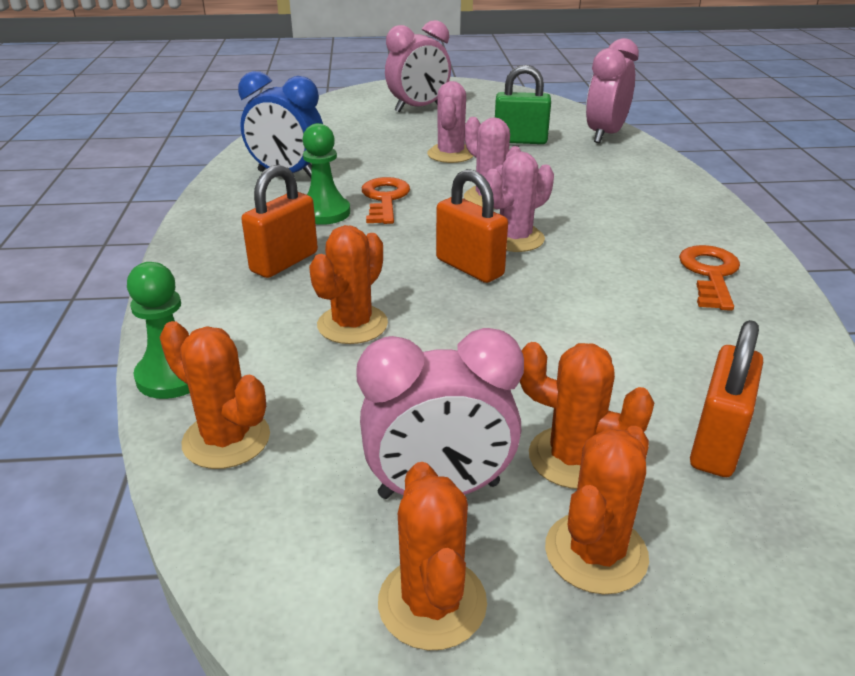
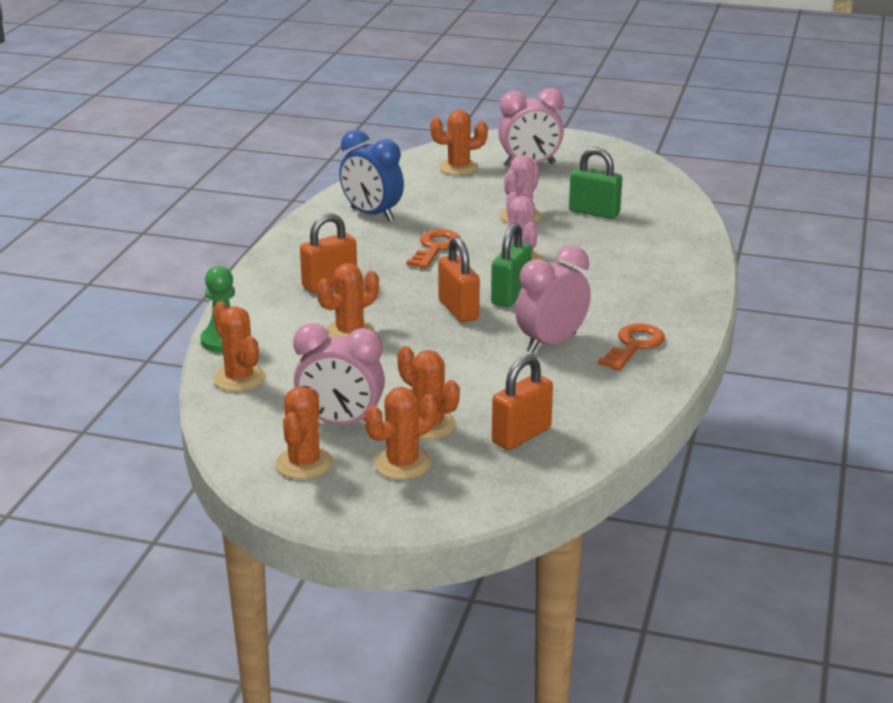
camera: 20 degrees right, 5 degrees down
green pawn [302,123,350,225] -> none
pink cactus [484,152,554,252] -> green padlock [491,223,532,307]
pink clock [586,38,639,143] -> pink clock moved to [516,245,591,353]
none -> orange cactus [430,110,488,175]

